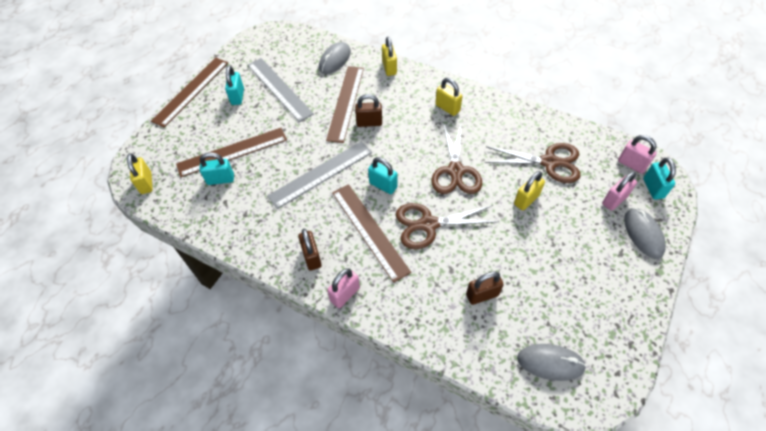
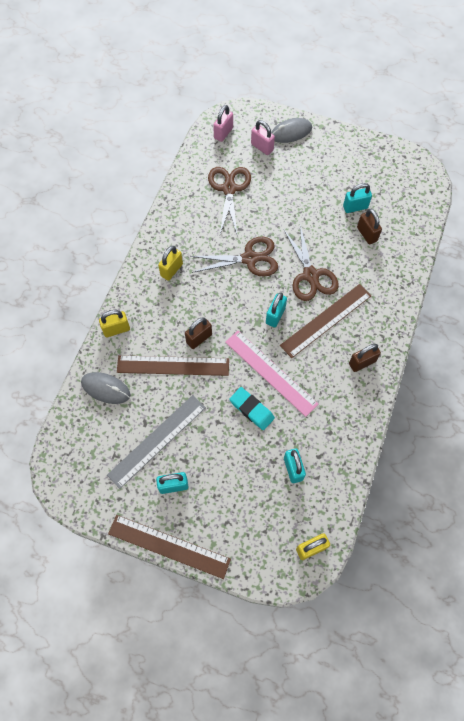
camera: 100 degrees left, 10 degrees up
brown ruler [176,128,287,177] -> none
grey ruler [267,141,372,209] -> pink ruler [225,331,318,417]
pink padlock [327,268,360,308] -> none
brown padlock [355,94,382,127] -> brown padlock turned 60 degrees clockwise [185,317,212,349]
yellow padlock [514,171,545,210] -> none
grey mouse [517,344,587,381] -> none
turquoise padlock [643,157,676,200] -> turquoise padlock moved to [343,183,372,213]
none -> turquoise eraser [229,387,275,430]

